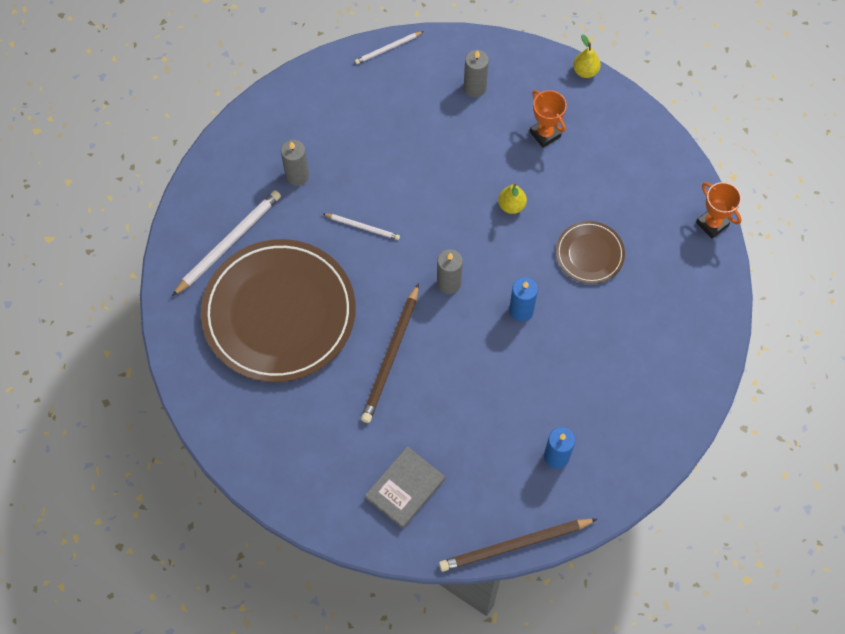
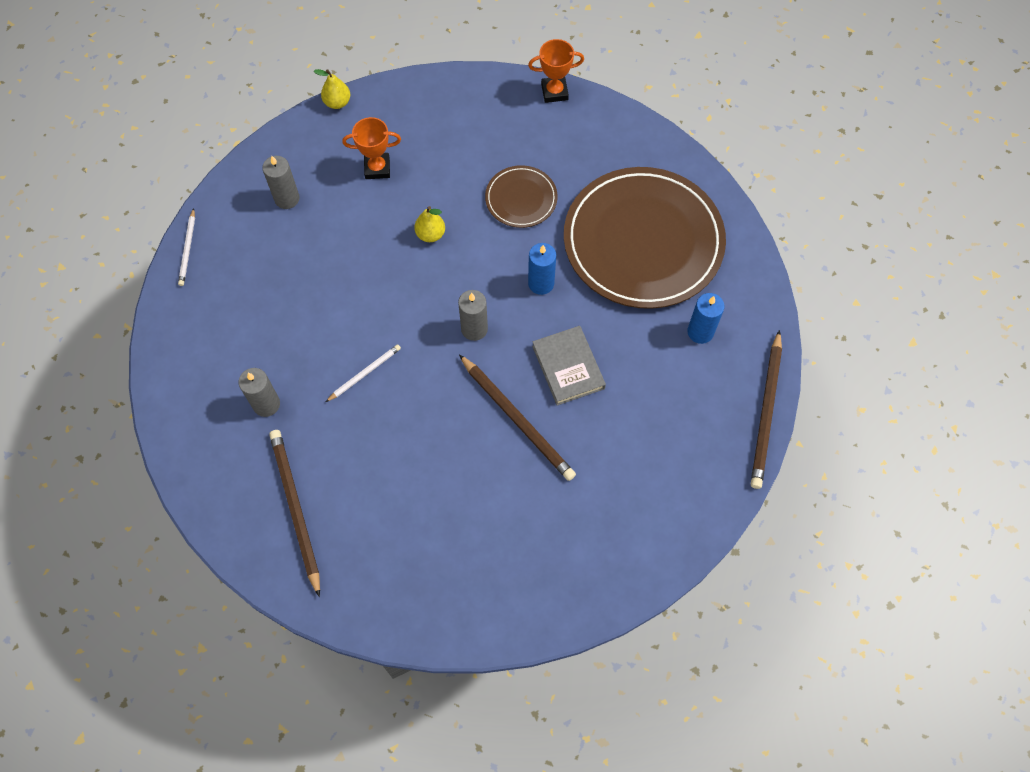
camera: 60 degrees left, 0 degrees up
white pencil [172,190,281,296] -> brown pencil [269,430,320,597]
brown plate [201,239,356,382] -> brown plate moved to [564,167,726,309]
grey book [365,446,445,529] -> grey book moved to [532,326,606,406]

